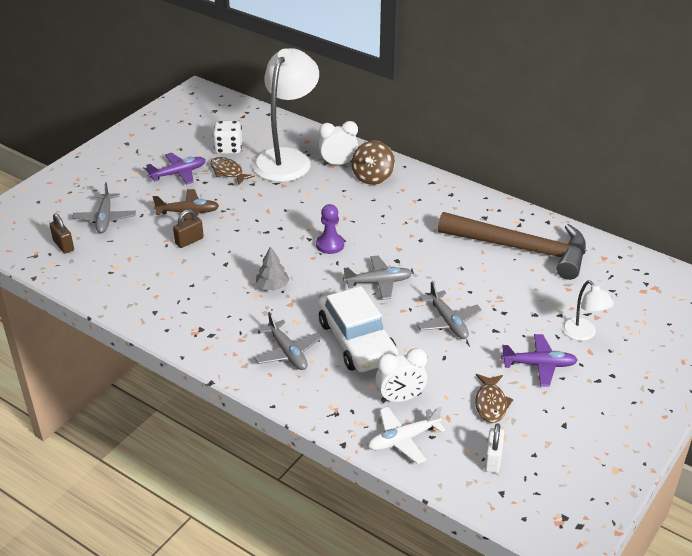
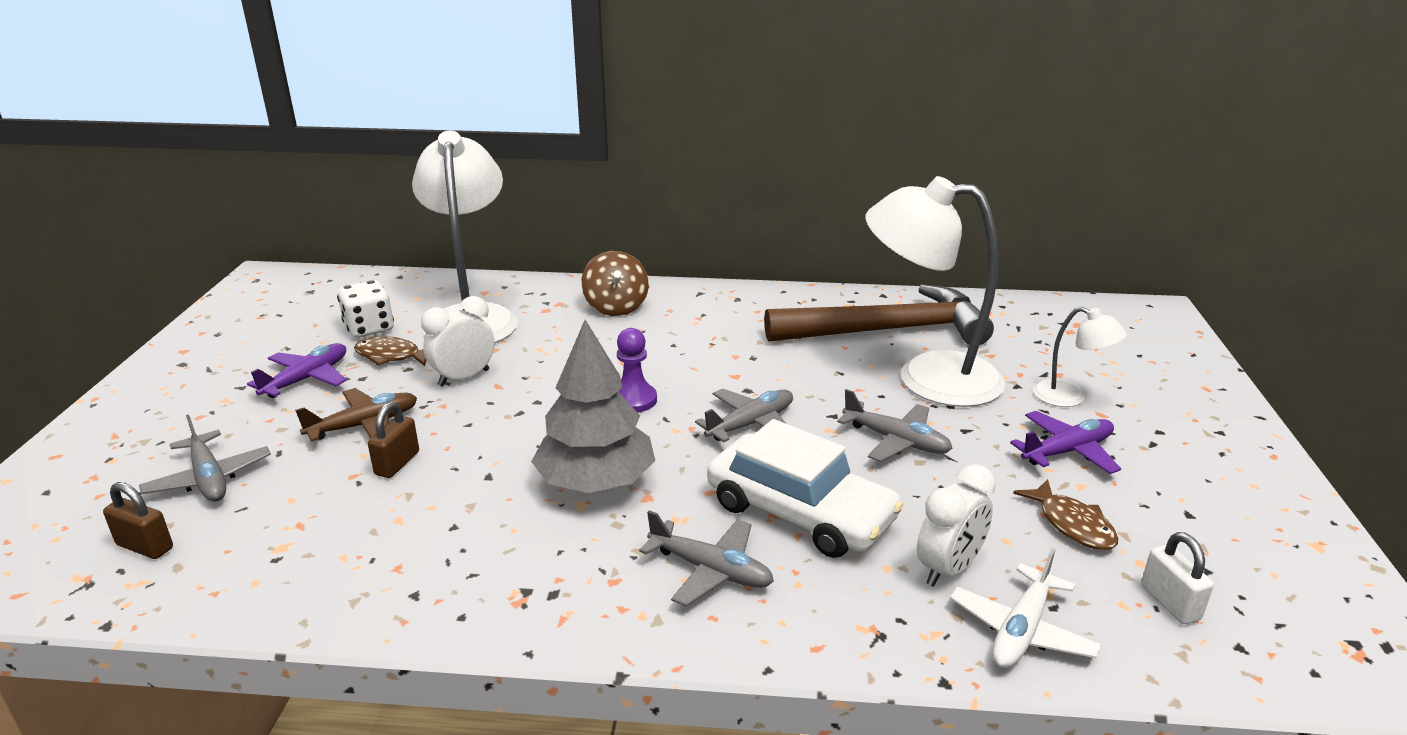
camera: 30 degrees left, 10 degrees down
grey tree [256,246,290,291] -> grey tree [531,320,655,493], size x1.99
white clock [319,121,358,166] -> white clock moved to [421,296,495,387]
none -> white lamp [865,176,1005,407]

